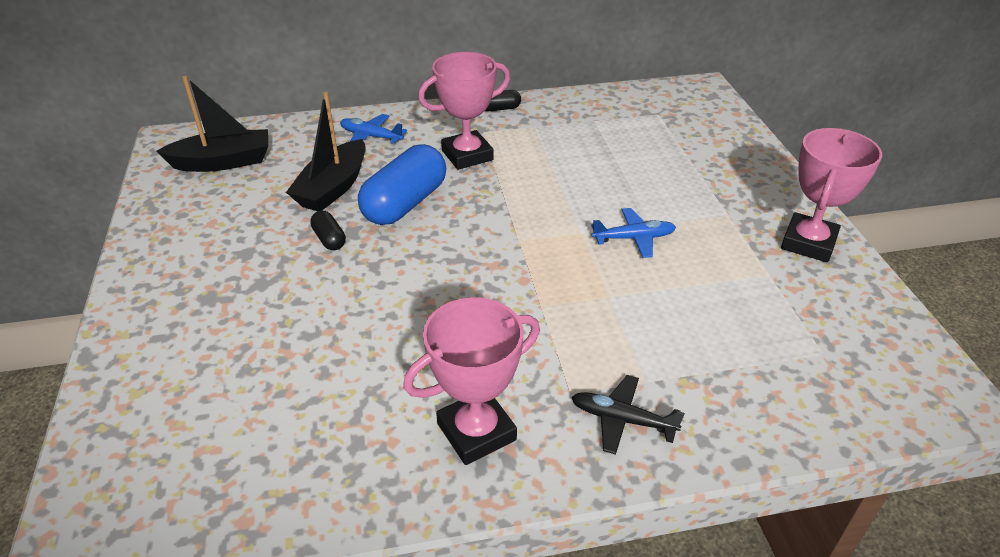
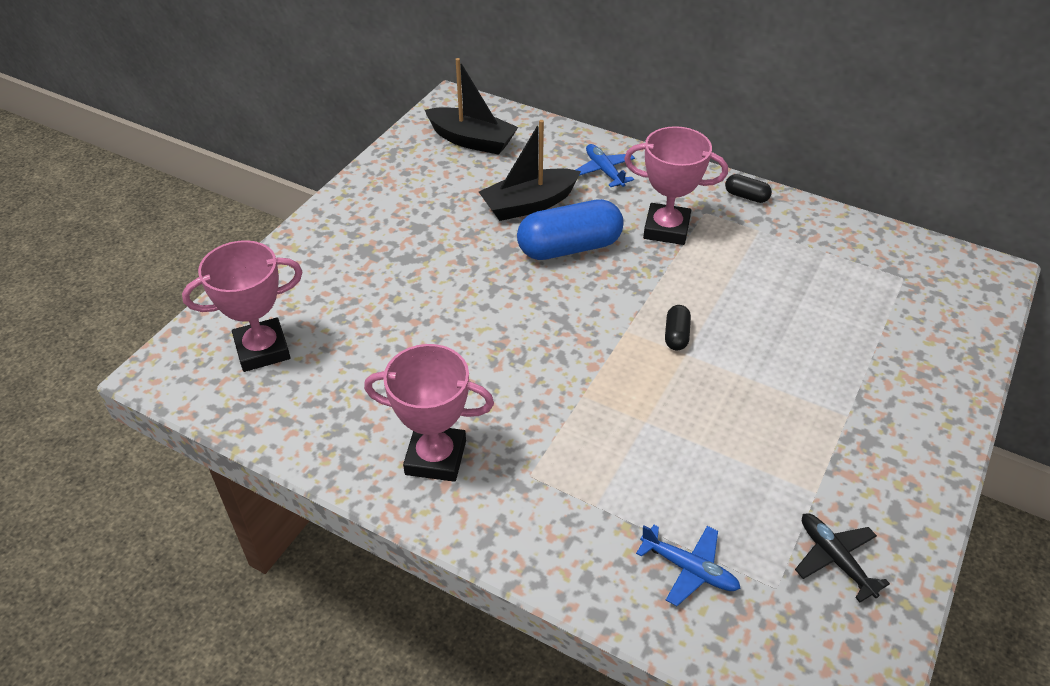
camera: 40 degrees right, 5 degrees up
black capsule [310,211,346,250] -> black capsule moved to [665,305,691,350]
black plane [571,375,685,455] -> black plane moved to [795,513,890,602]
blue plane [591,208,676,258] -> blue plane moved to [636,525,741,606]
pink trophy [781,128,882,262] -> pink trophy moved to [182,240,302,372]

